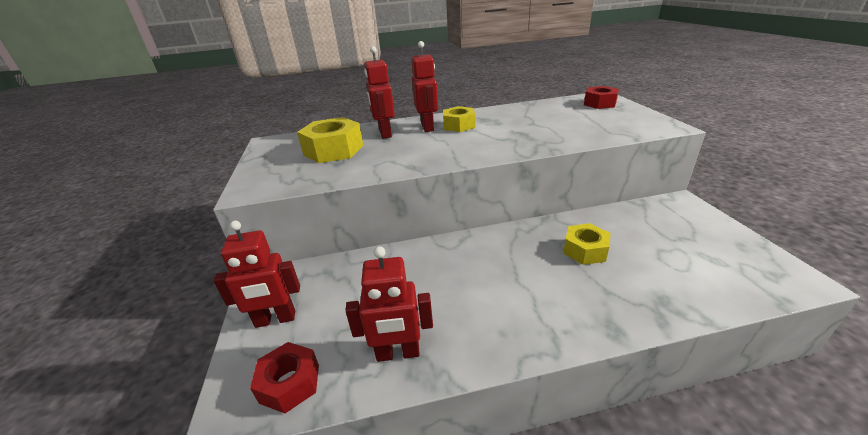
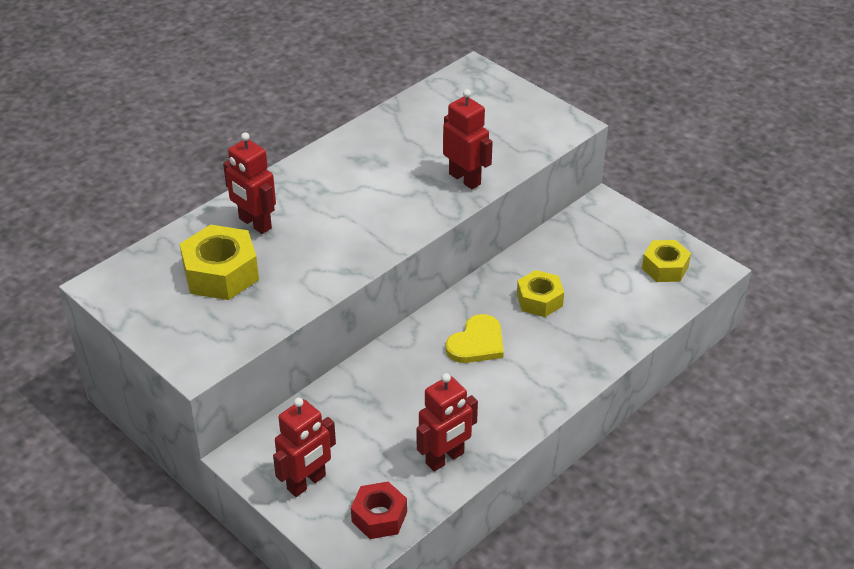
camera: 35 degrees left, 10 degrees up
red robot [411,41,438,132] -> red robot moved to [443,89,493,189]
yellow nut [443,106,475,132] -> yellow nut moved to [642,240,691,282]
red nut [584,86,619,109] -> none
none -> yellow heart [446,314,504,363]

